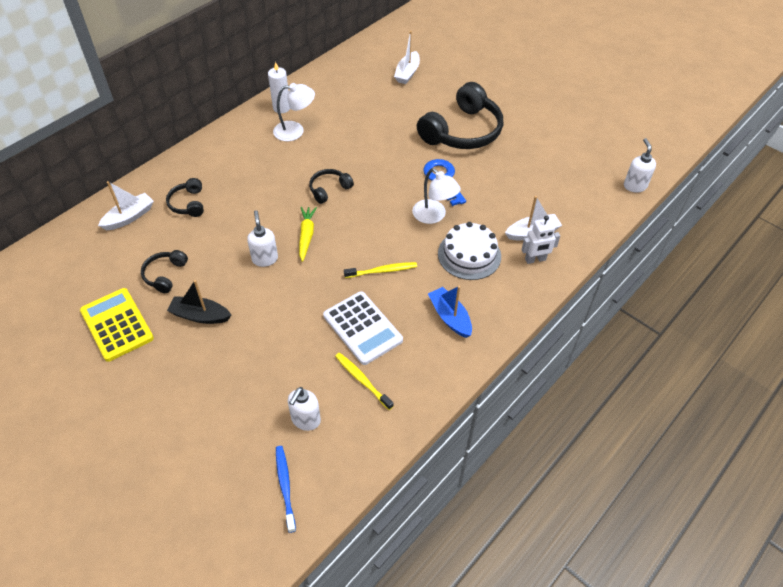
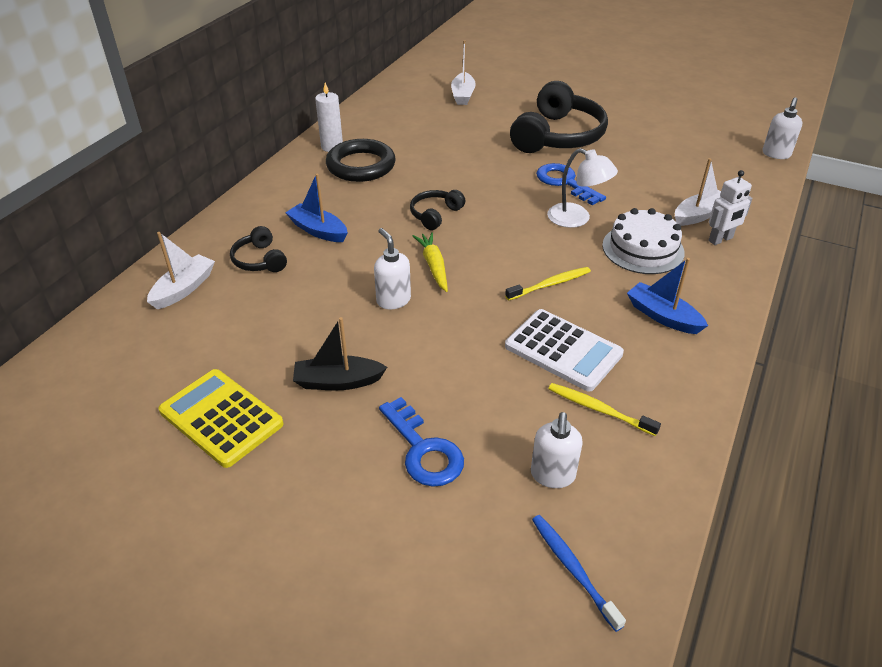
camera: 15 degrees left, 10 degrees down
black headphones [141,250,188,293] -> none
white lamp [273,83,315,141] -> black ring [326,139,396,182]
white soap dispenser [624,138,656,193] -> white soap dispenser turned 135 degrees counterclockwise [763,97,802,159]
none -> blue boat [285,173,348,242]
none -> blue key [379,397,464,487]

